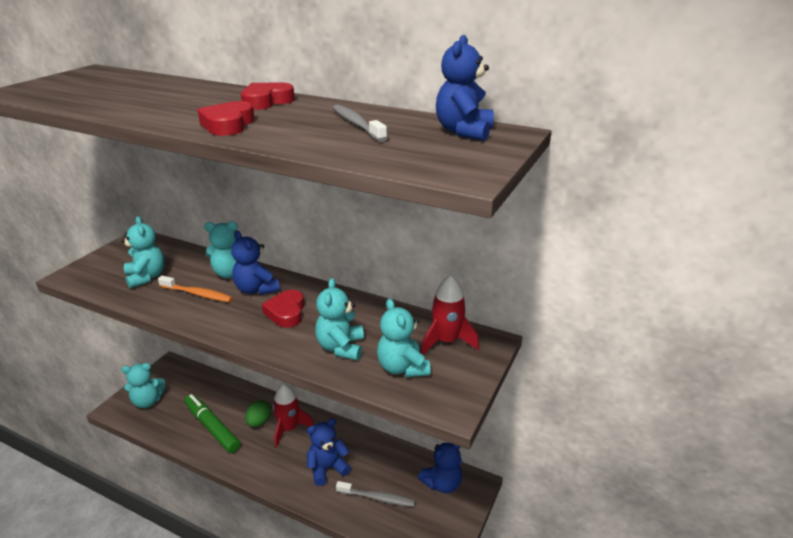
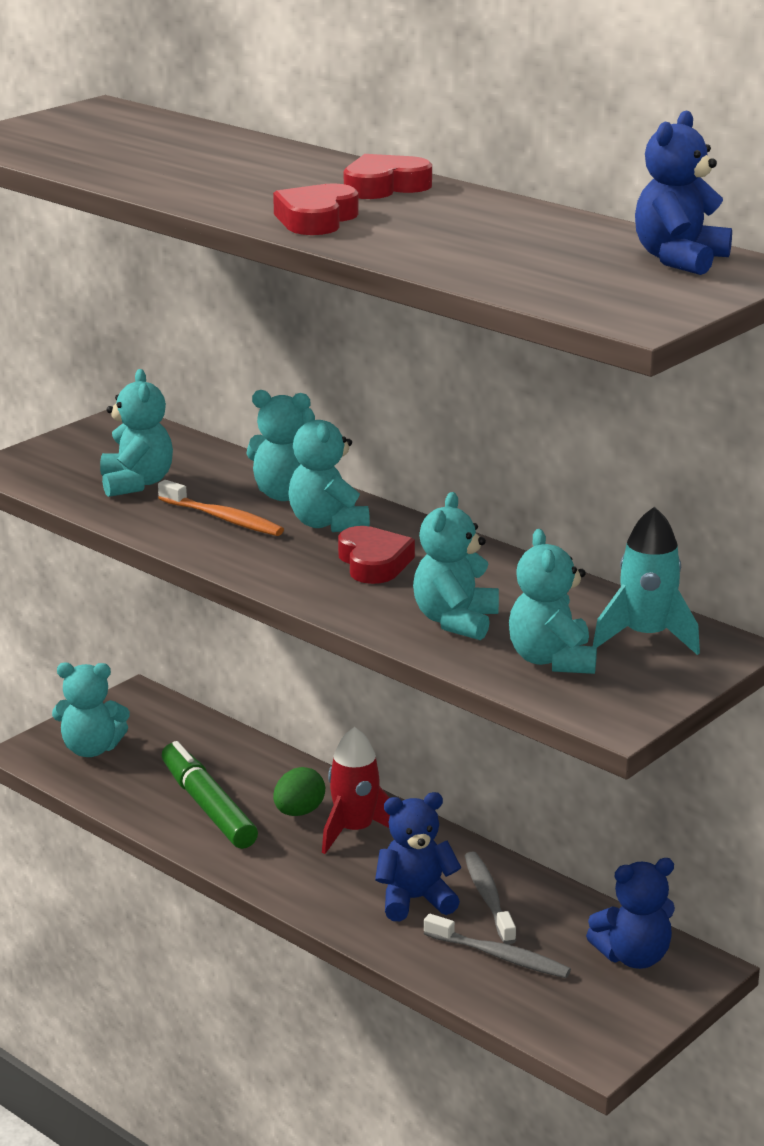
camera: 15 degrees right, 5 degrees down
blue teddy bear [231,231,280,295] -> turquoise teddy bear [288,408,370,532]
red heart [262,290,304,328] -> red heart turned 150 degrees clockwise [338,526,415,584]
grey toothbrush [333,105,387,142] -> grey toothbrush moved to [465,851,516,945]
red rocket [421,275,479,355] -> turquoise rocket [593,506,700,655]

